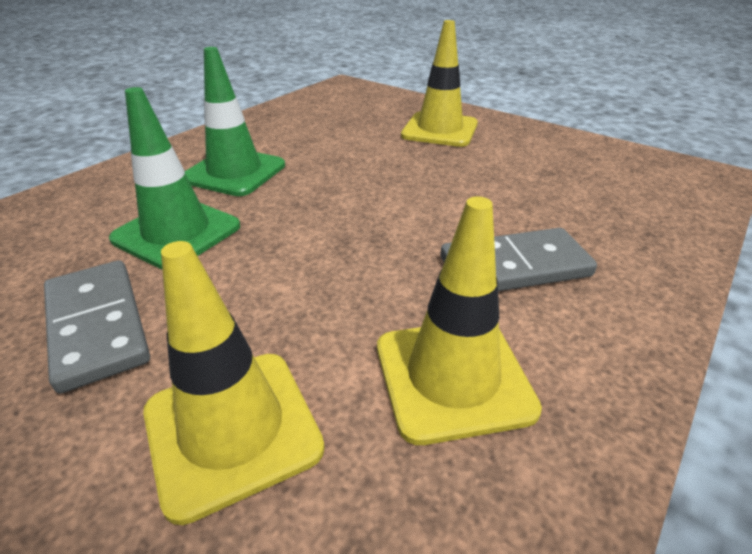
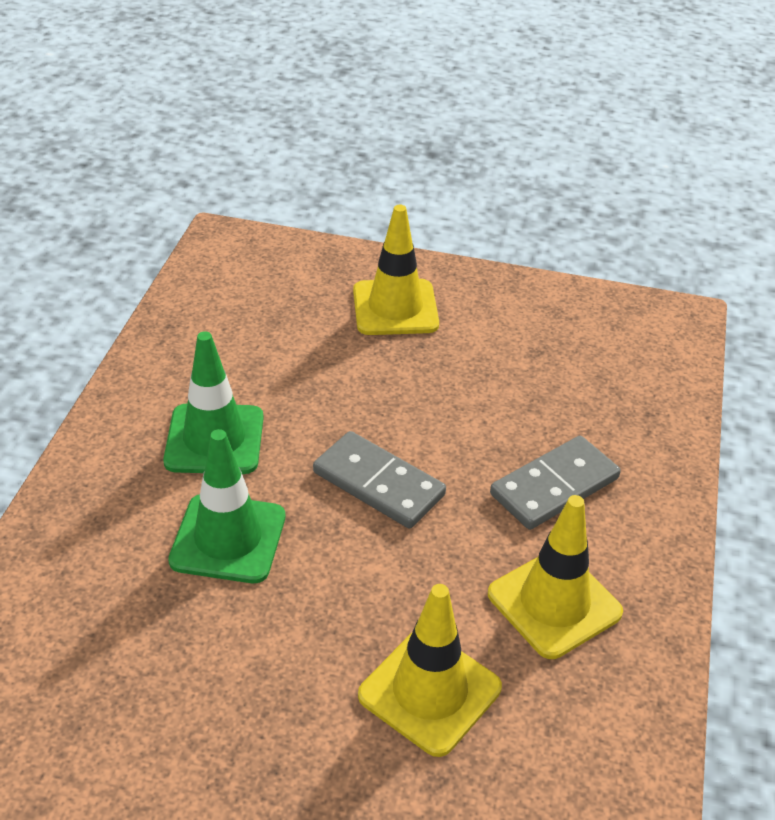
camera: 25 degrees left, 5 degrees up
grey domino [44,260,150,394] -> grey domino moved to [313,431,446,529]

